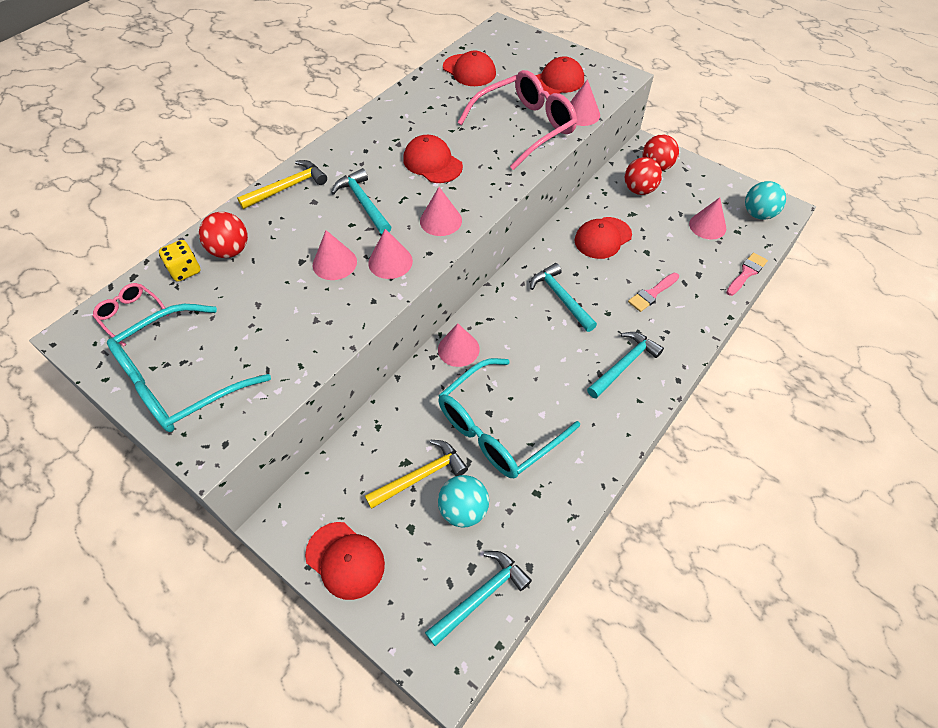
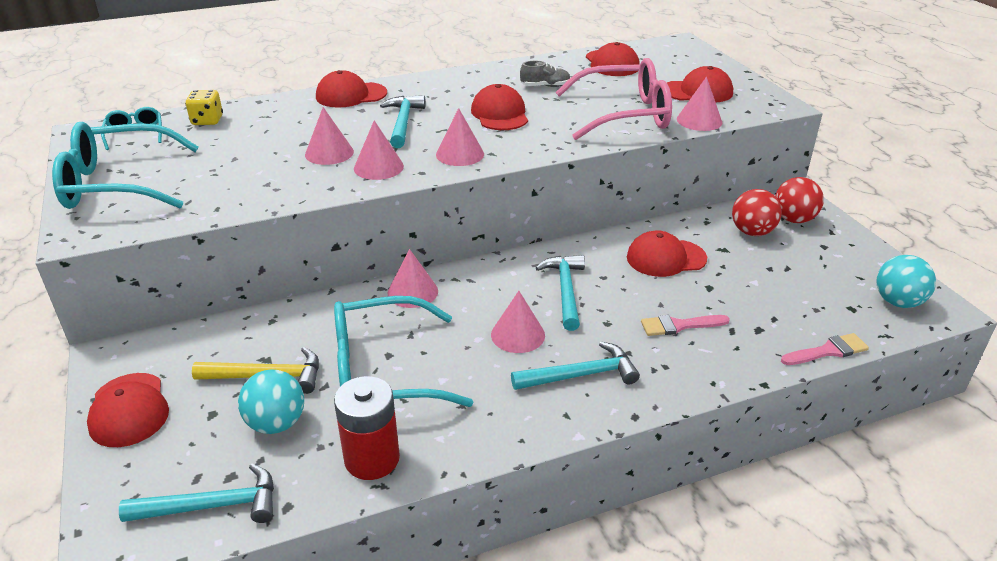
camera: 30 degrees right, 20 degrees down
pink glasses [93,283,169,346] -> turquoise glasses [101,107,162,150]
red ball [199,212,248,258] -> none
yellow hammer [237,160,327,209] -> red cap [316,70,387,108]
pink cone [689,197,726,240] -> pink cone moved to [491,291,545,353]
none -> red battery [334,376,400,480]
none -> grey shoe [520,61,571,87]

